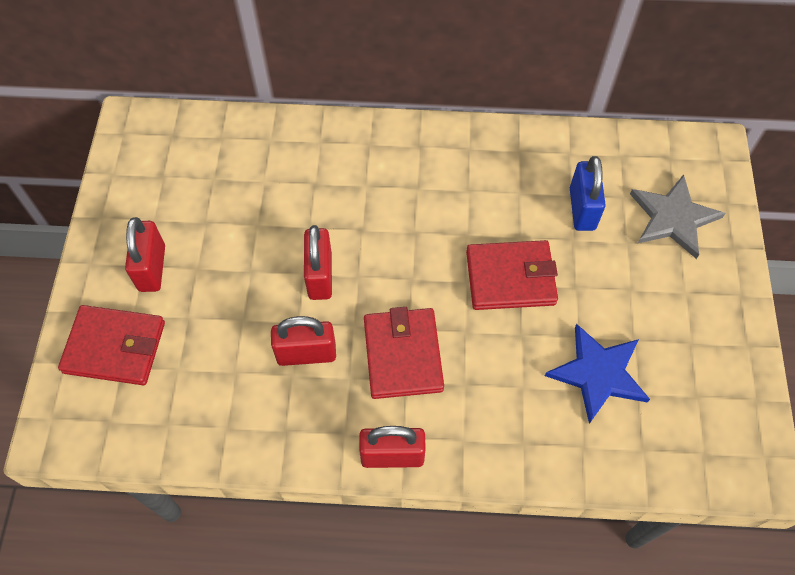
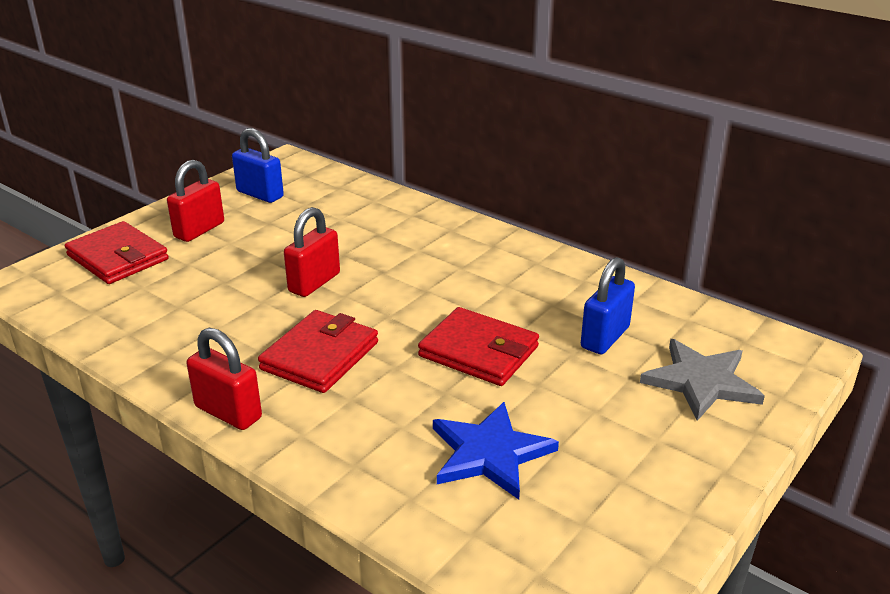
camera: 35 degrees right, 30 degrees down
red padlock [271,316,336,366] -> none
none -> blue padlock [232,128,284,203]

